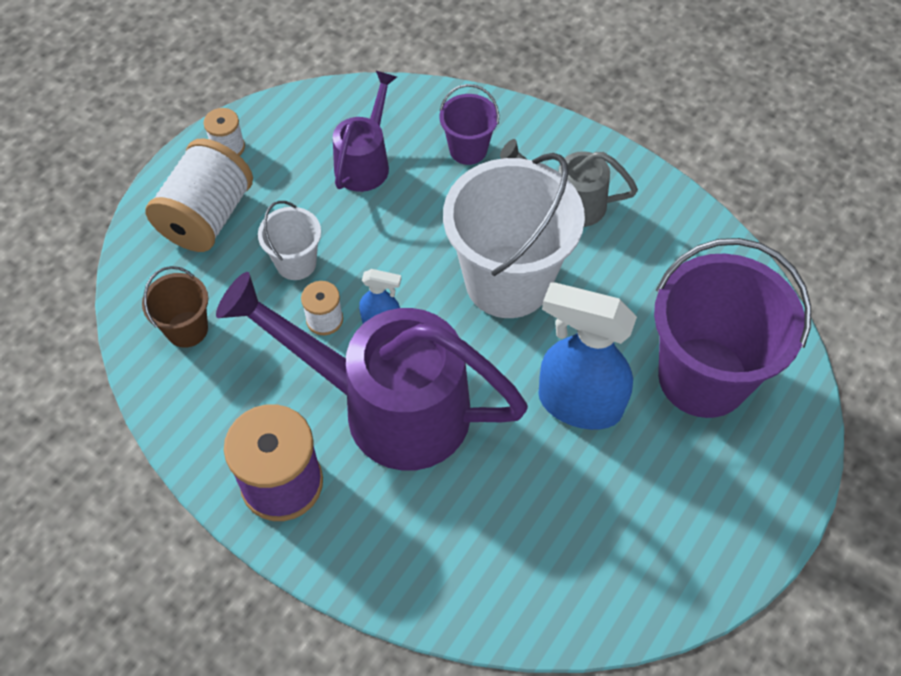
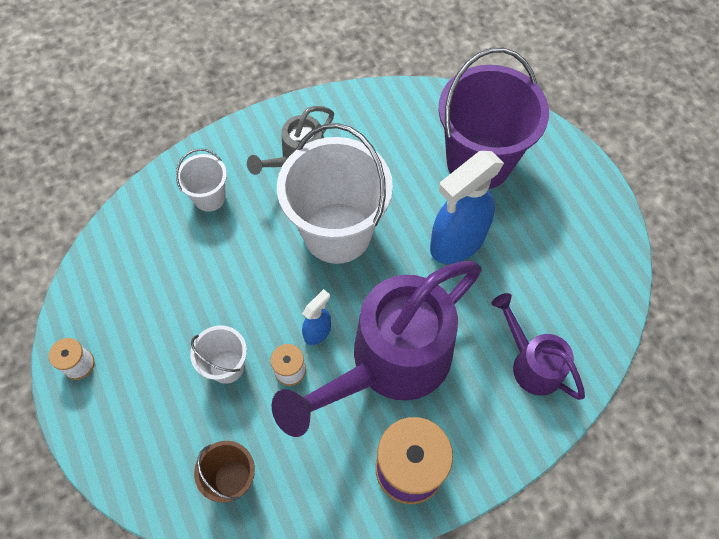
camera: 60 degrees left, 5 degrees up
white spool [146,138,253,252] -> none
purple watering can [333,71,397,192] -> purple watering can moved to [492,293,585,400]
purple bucket [440,84,499,165] -> white bucket [176,149,227,212]

